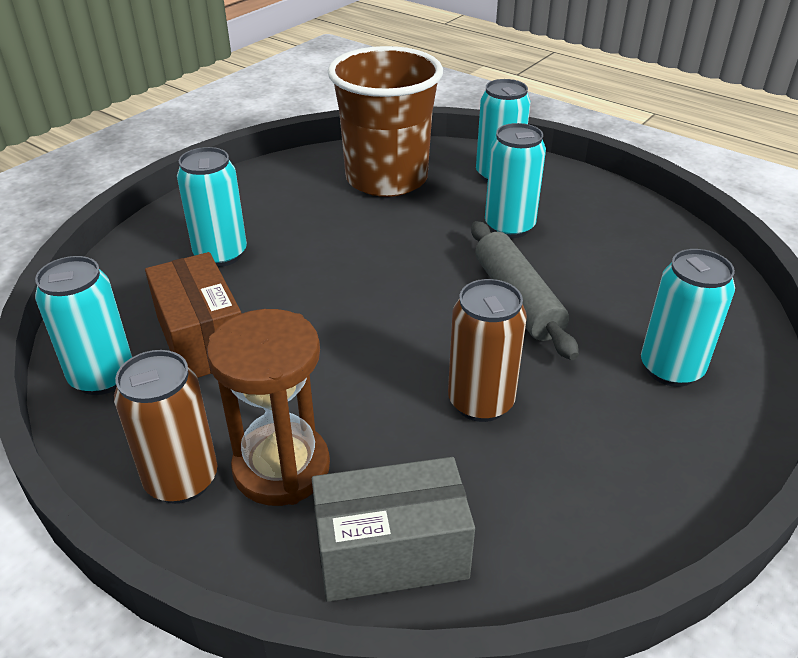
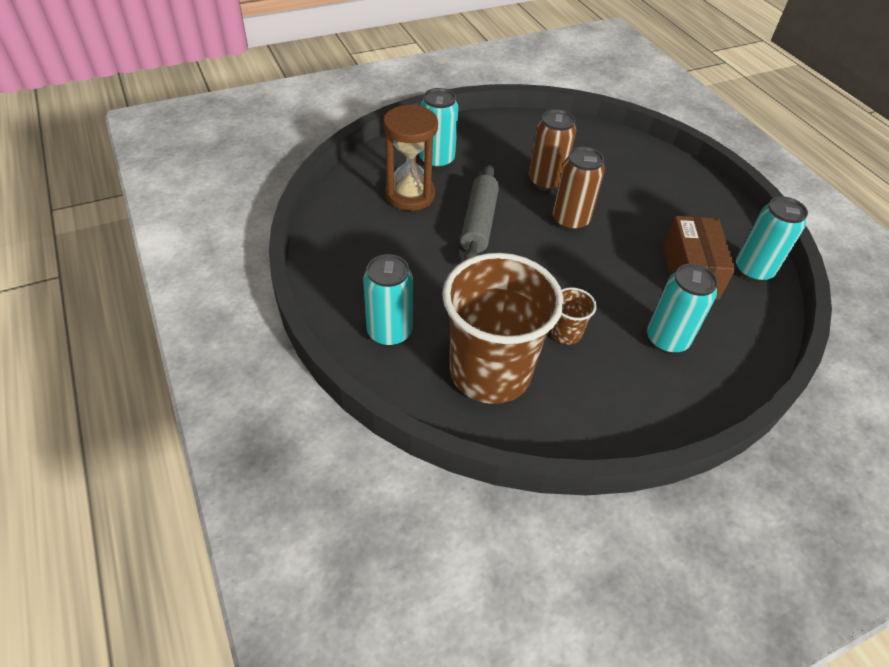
camera: 155 degrees left, 10 degrees up
brown can [114,350,218,504] -> brown can moved to [553,147,605,231]
brown hourglass [207,309,330,506] -> brown hourglass moved to [383,104,438,211]
grey box [312,457,475,602] -> none
turquoise can [485,123,546,238] -> none
none -> brown cup [550,288,597,344]

